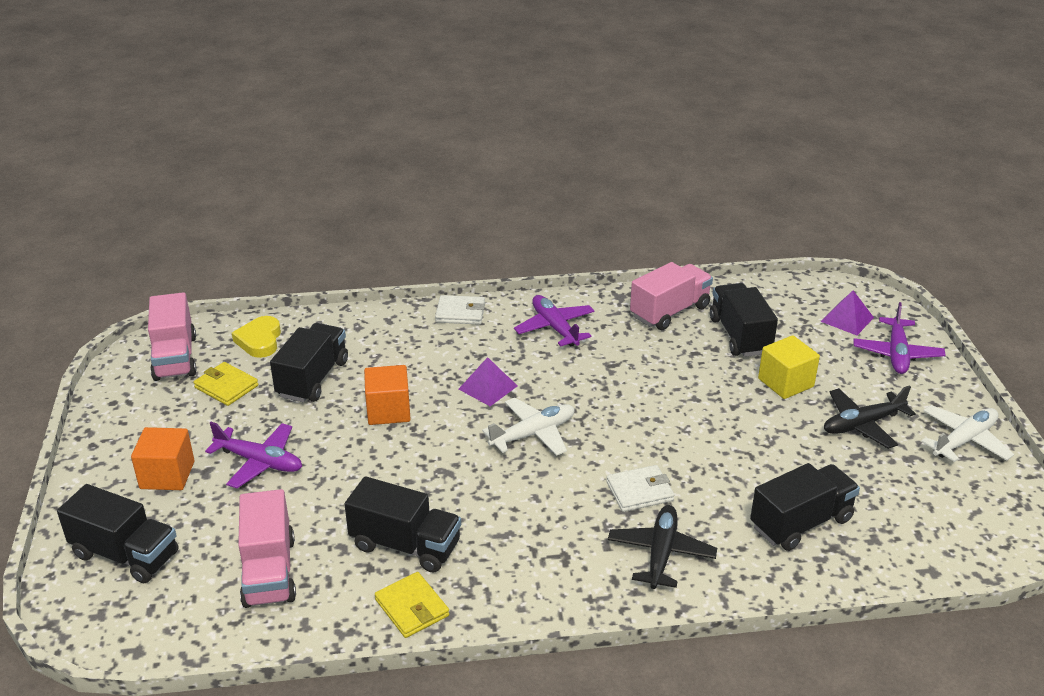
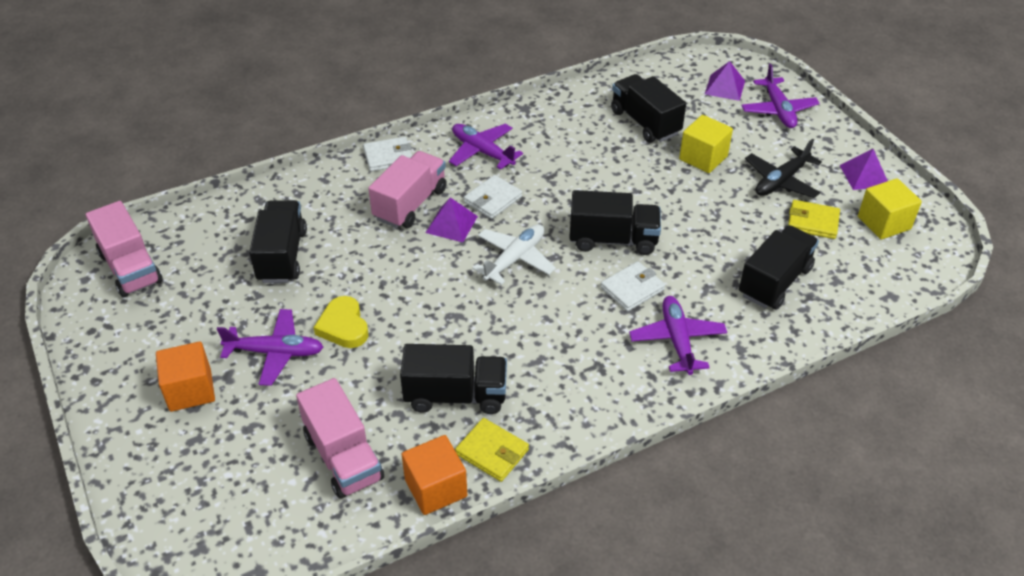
camera: 20 degrees left, 10 degrees up
black truck [57,484,178,583] -> black truck moved to [570,190,661,255]
yellow wallet [194,362,258,406] -> yellow wallet moved to [788,200,840,239]
yellow heart [232,316,281,358] -> yellow heart moved to [313,296,369,348]
orange cube [364,365,411,425] -> orange cube moved to [402,435,467,515]
black plane [608,505,717,589] -> purple plane [629,296,727,375]
pink truck [630,262,713,330] -> pink truck moved to [368,151,447,228]
white plane [921,405,1014,462] -> purple pyramid [840,149,888,190]
none -> white wallet [464,175,522,219]
none -> yellow cube [858,178,922,240]

